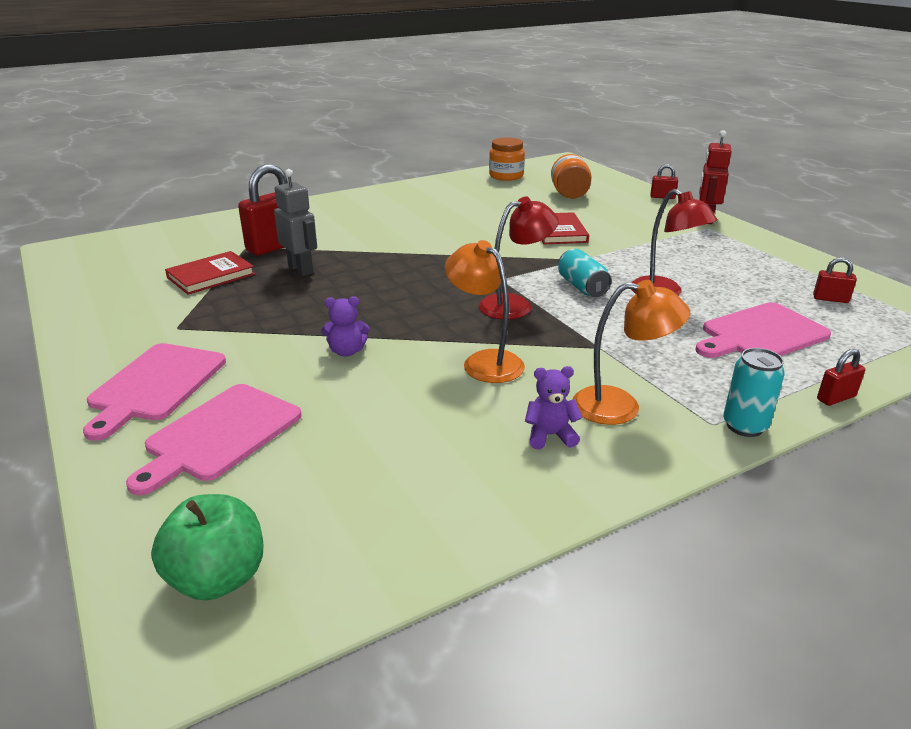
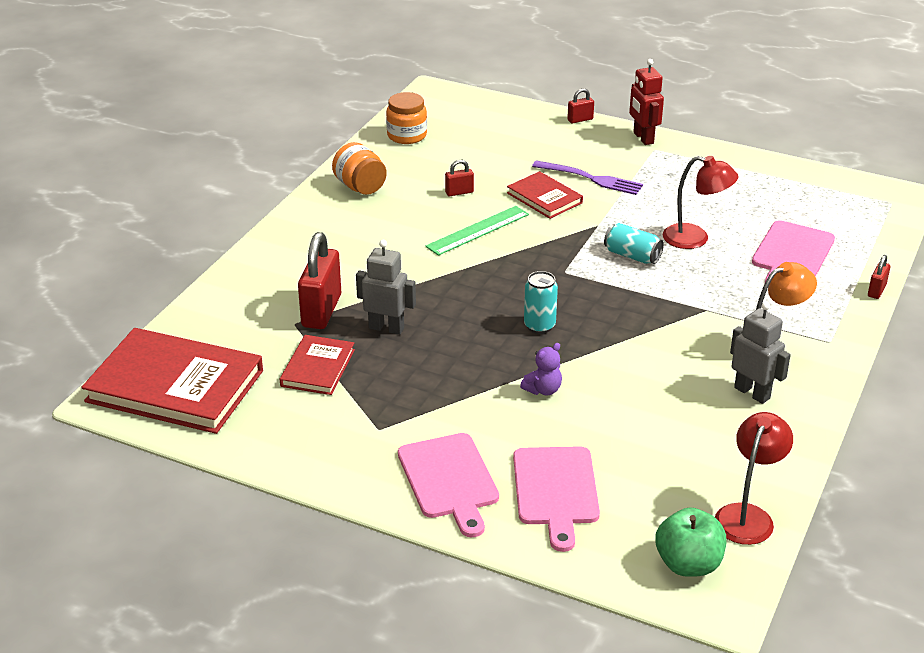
camera: 35 degrees left, 5 degrees up
orange lamp [445,240,525,383] -> none
red lamp [478,197,559,319] -> red lamp moved to [715,412,793,545]
purple teddy bear [525,366,583,450] -> grey robot [730,302,791,404]
orange jar [551,154,591,199] -> orange jar moved to [332,142,387,195]
turquoise can [723,348,785,437] -> turquoise can moved to [524,271,558,334]
red padlock [813,257,857,303] -> red padlock moved to [445,160,474,196]
none -> red book [82,328,263,434]
none -> green ruler [425,206,529,256]
none -> purple fork [532,160,643,195]

